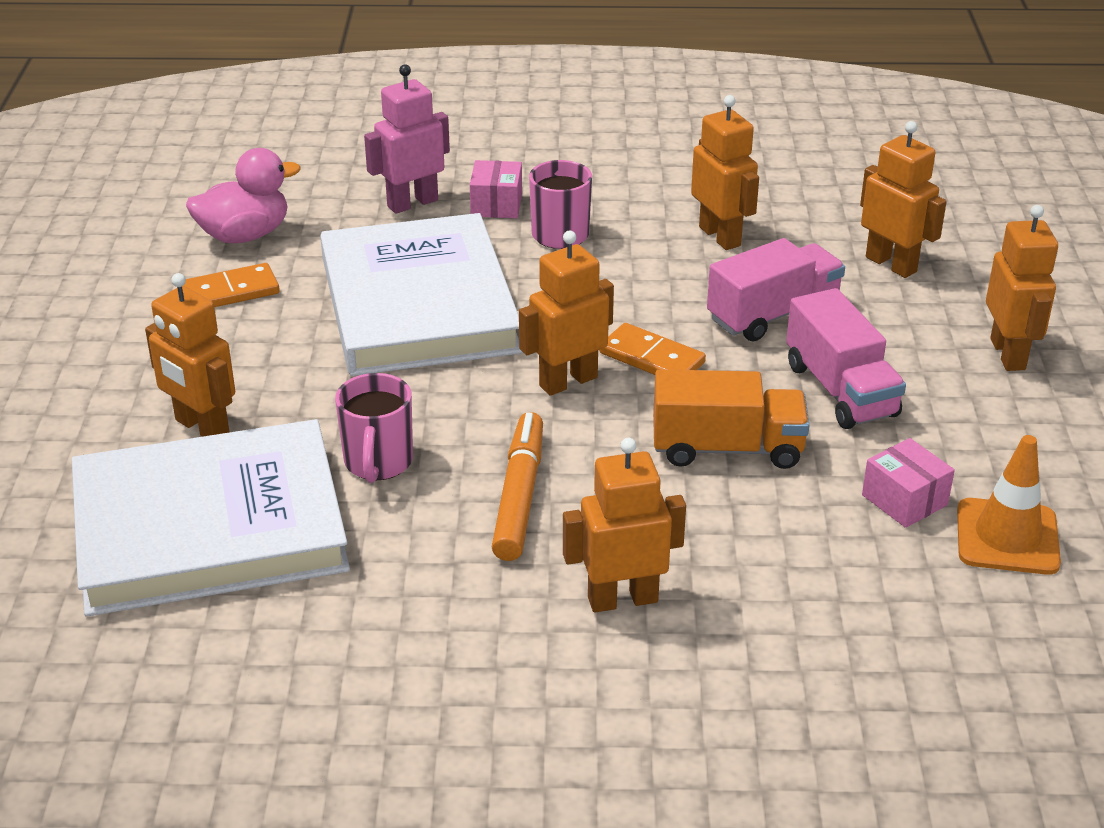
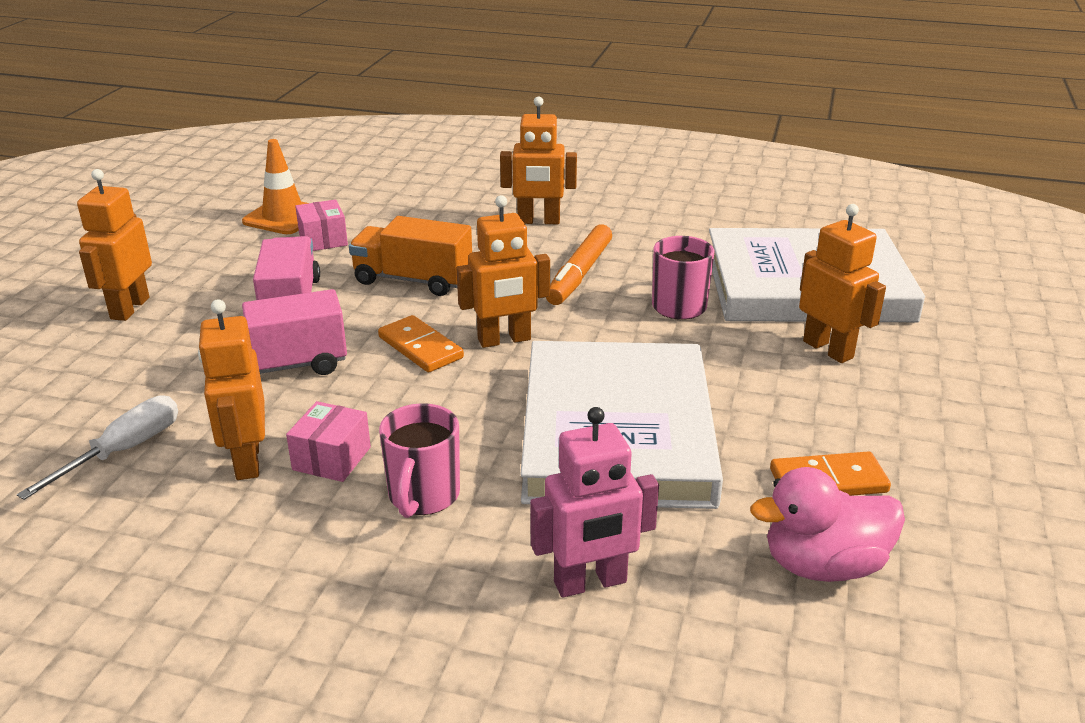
camera: 165 degrees left, 5 degrees down
pink box [470,160,522,218] -> pink box moved to [286,401,371,482]
orange robot [860,121,947,278] -> none
none -> white screwdriver [17,395,178,500]

